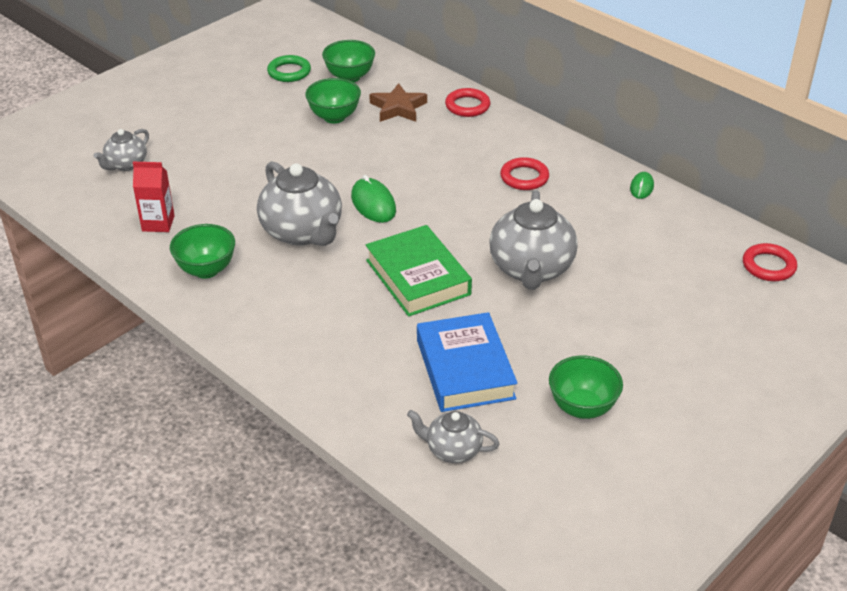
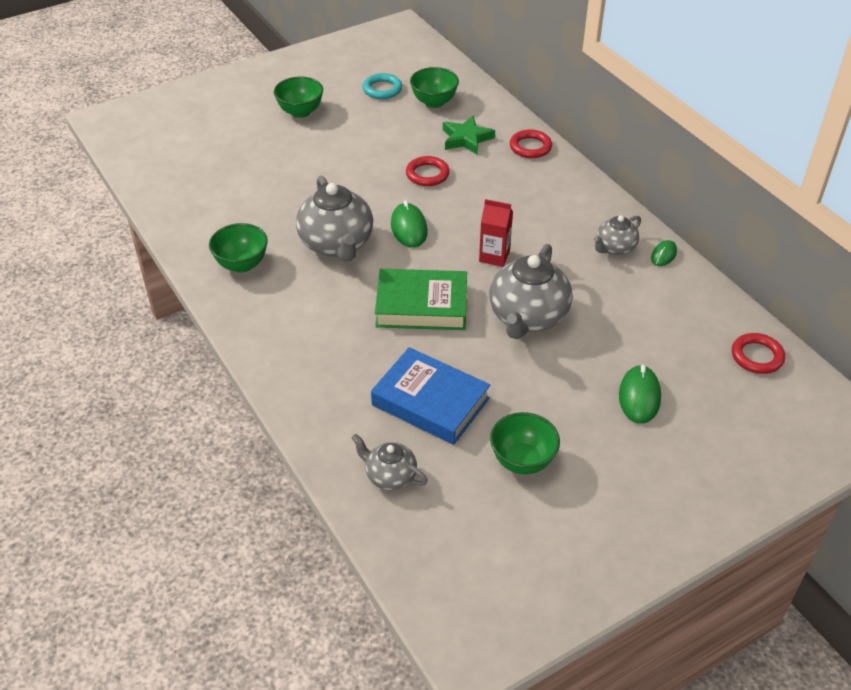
camera: 15 degrees right, 5 degrees up
grey teapot [94,129,149,171] -> grey teapot moved to [594,215,641,255]
red carton [133,162,175,232] -> red carton moved to [479,199,513,267]
green ring [267,55,311,82] -> turquoise ring [363,73,402,99]
green bowl [305,78,361,123] -> green bowl moved to [274,77,323,118]
green book [366,225,472,317] -> green book turned 75 degrees counterclockwise [375,269,467,330]
brown star [369,83,427,122] -> green star [443,116,495,155]
blue book [417,312,518,412] -> blue book turned 60 degrees counterclockwise [371,347,490,445]
red ring [500,157,549,190] -> red ring moved to [406,156,450,186]
none -> green mouse [619,365,661,424]

